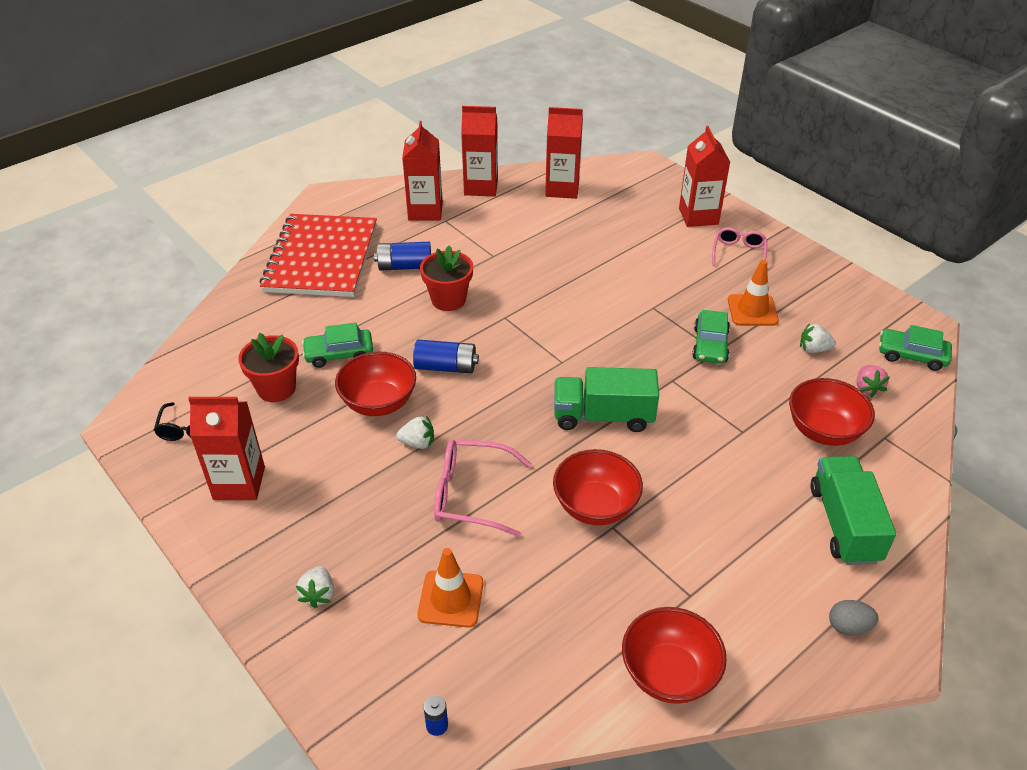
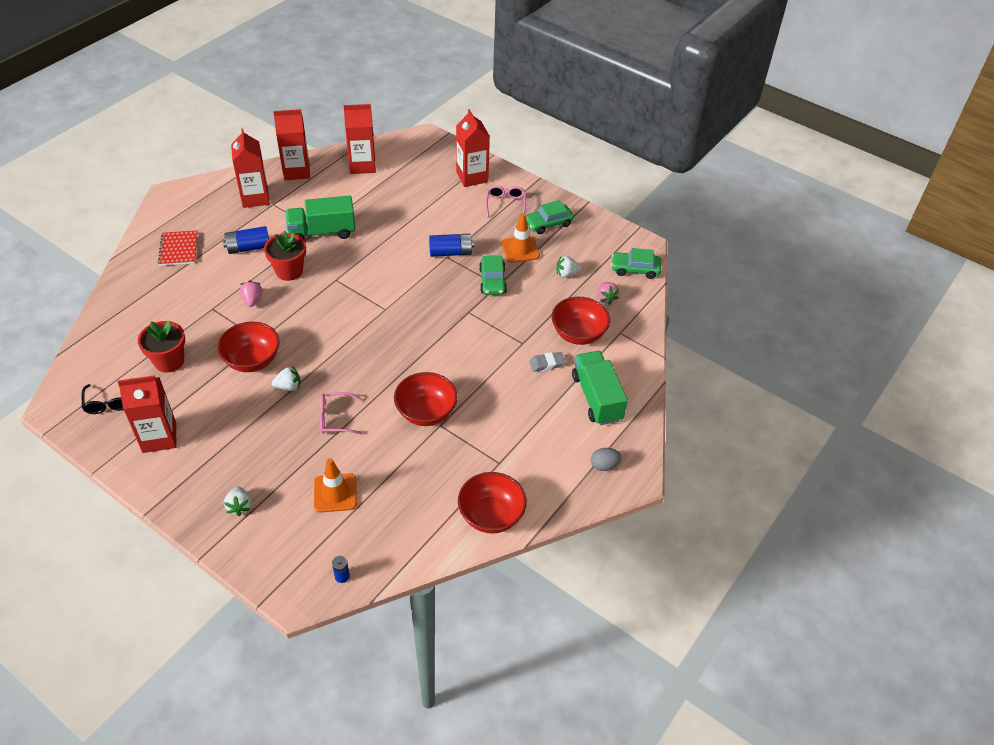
camera: 15 degrees left, 5 degrees up
red notebook [260,214,377,297] -> red notebook [158,230,198,266], size x0.47
green car [302,323,373,368] -> green car moved to [526,200,574,234]
blue battery [413,340,479,374] -> blue battery moved to [429,234,474,257]
pink glasses [434,439,532,537] -> pink glasses [320,392,362,434], size x0.66
green truck [554,367,659,432] -> green truck moved to [285,196,355,239]
none -> pink strawberry [240,281,263,307]
none -> grey eraser [529,352,565,372]

